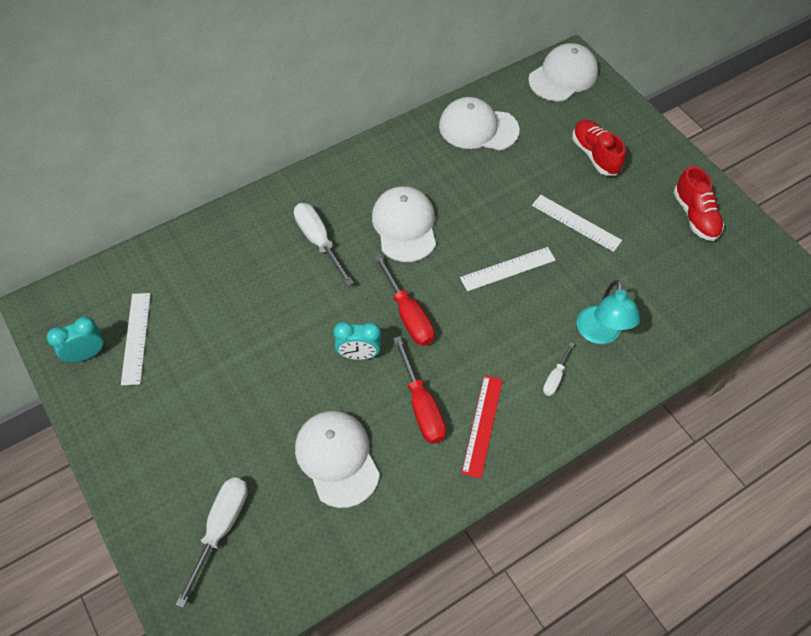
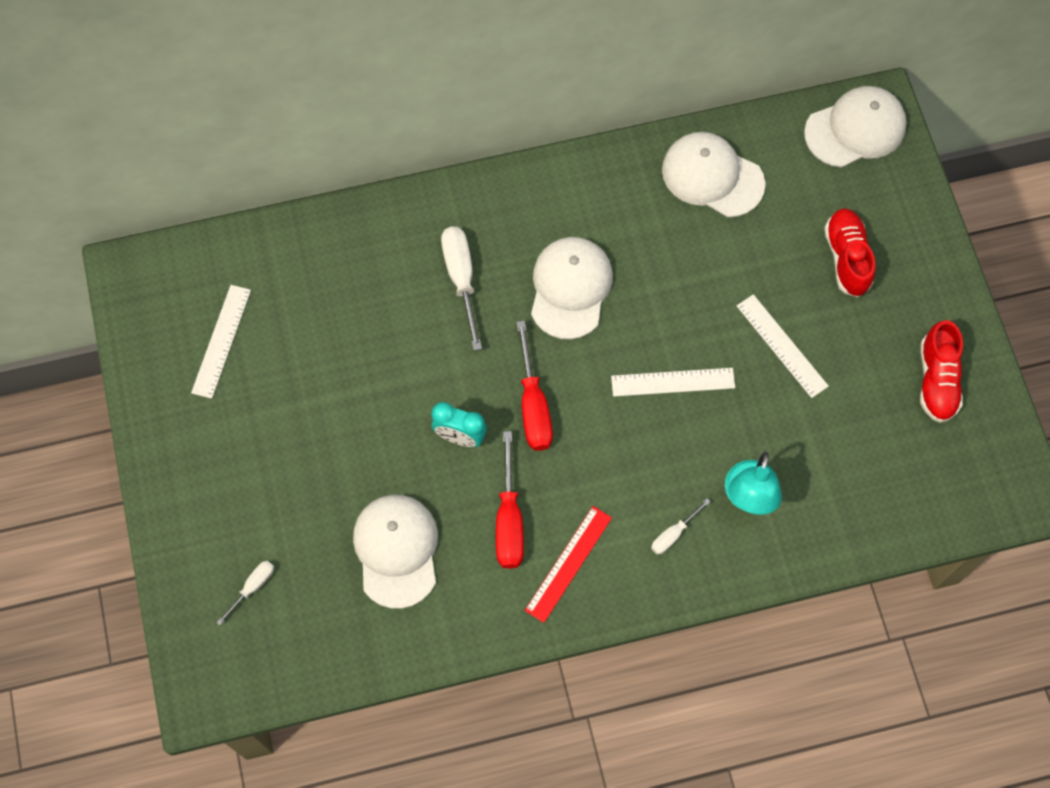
camera: 20 degrees right, 10 degrees up
turquoise clock [47,317,105,362] -> none
white screwdriver [175,477,248,608] -> white screwdriver [216,561,274,625], size x0.55

